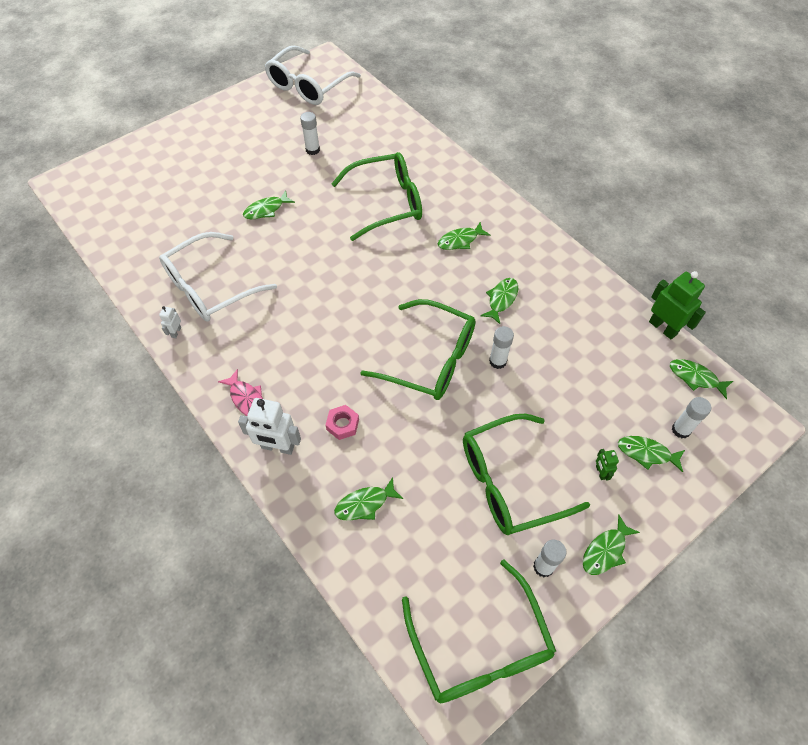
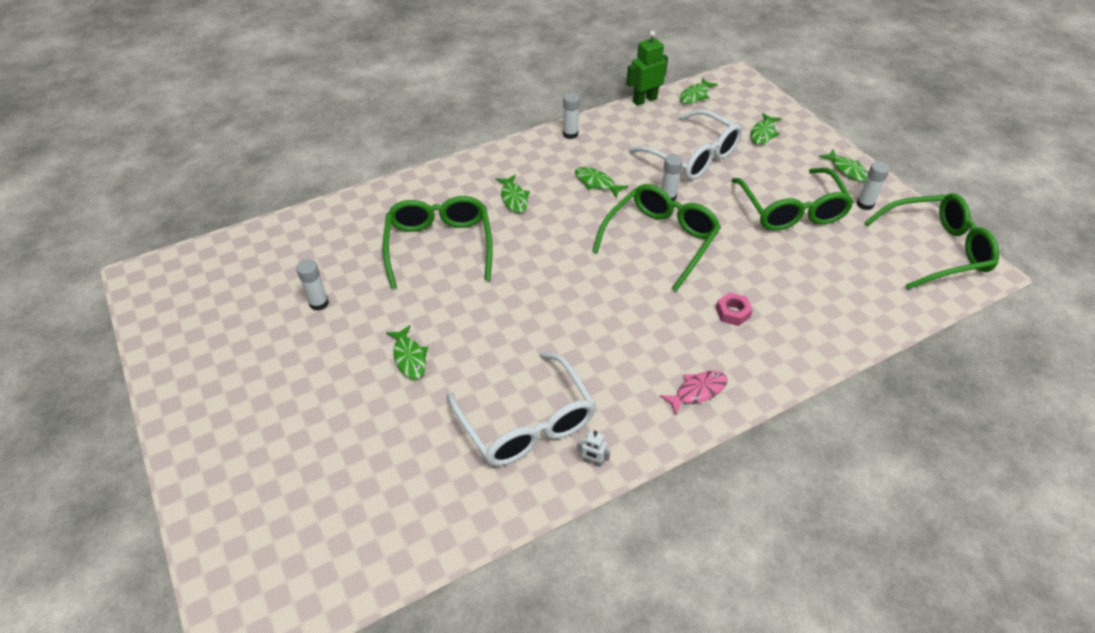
camera: 80 degrees left, 10 degrees down
white robot [238,398,301,455] -> none
white glasses [265,46,361,105] -> white glasses moved to [628,110,742,180]
green fish [334,477,403,521] -> none
green robot [596,449,619,480] -> none
white glue stick [672,397,711,438] -> white glue stick moved to [563,93,580,139]

